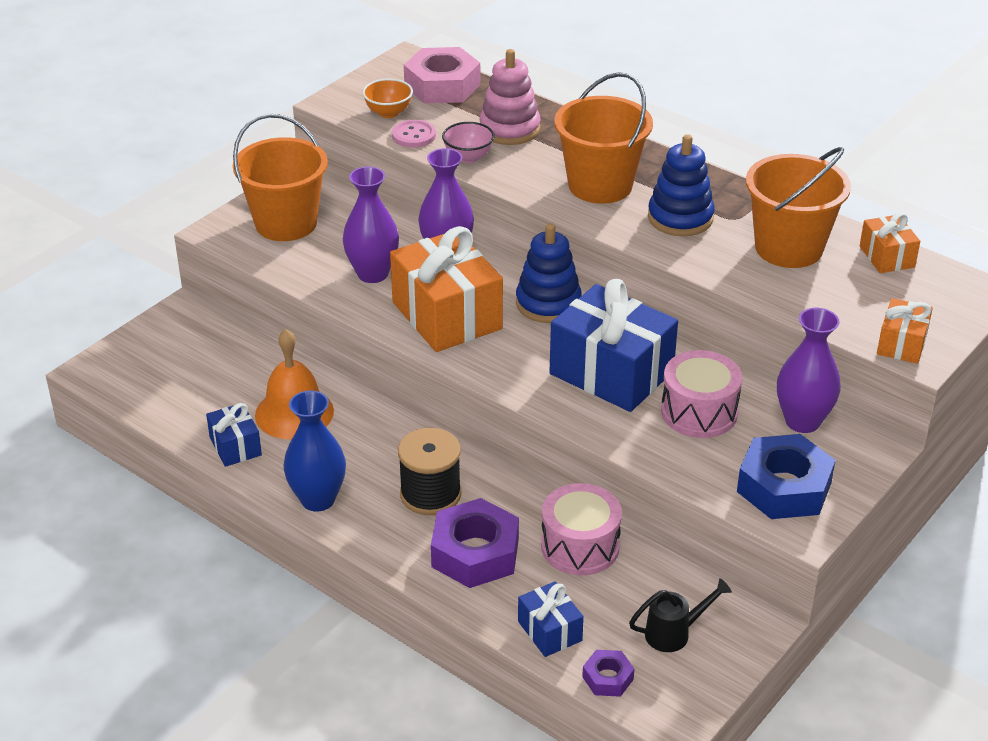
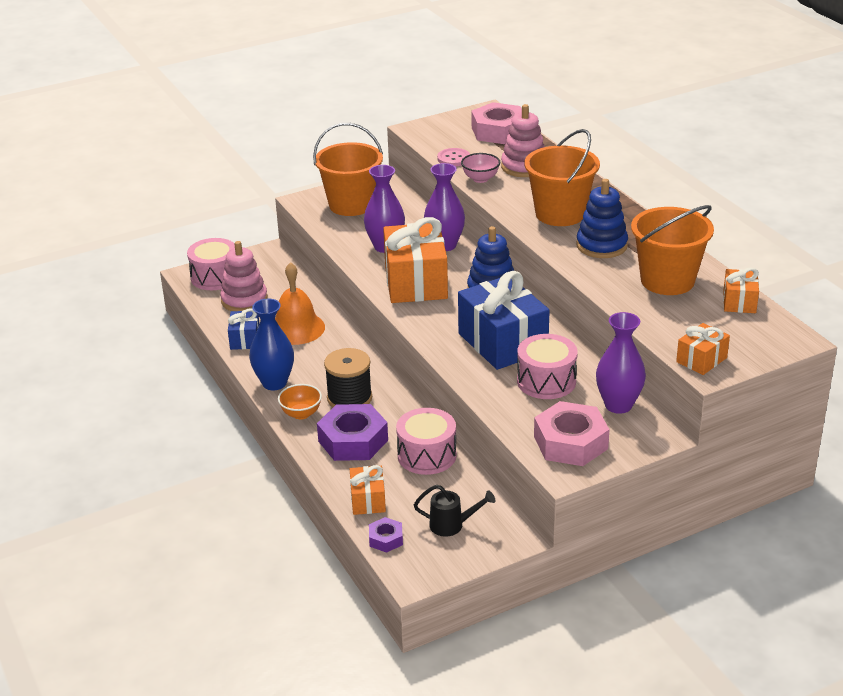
camera: 25 degrees right, 5 degrees down
orange bowl [362,79,413,118] -> orange bowl moved to [278,384,322,419]
blue gift [518,581,584,657] -> orange gift [350,465,386,515]
blue nut [737,434,836,519] -> pink nut [534,401,610,466]
none -> pink drum [187,238,235,290]
none -> pink stacking toy [220,241,268,311]

